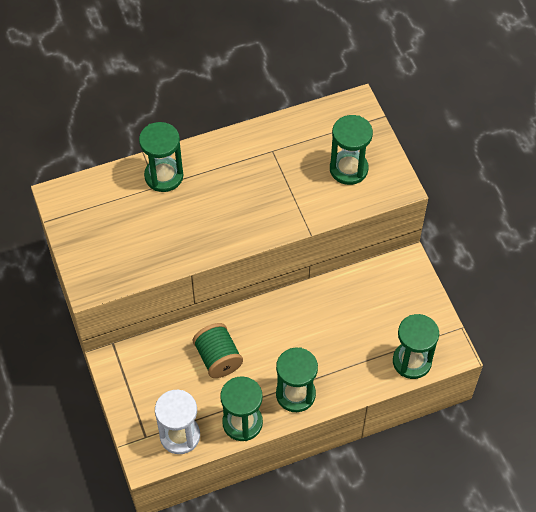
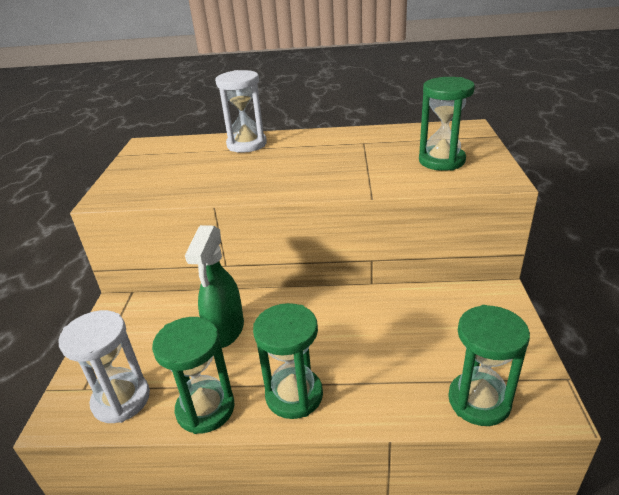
camera: 25 degrees right, 25 degrees down
green hourglass [139,122,183,192] -> white hourglass [215,70,267,153]
green spool [193,323,243,378] -> green spray bottle [185,225,244,348]

